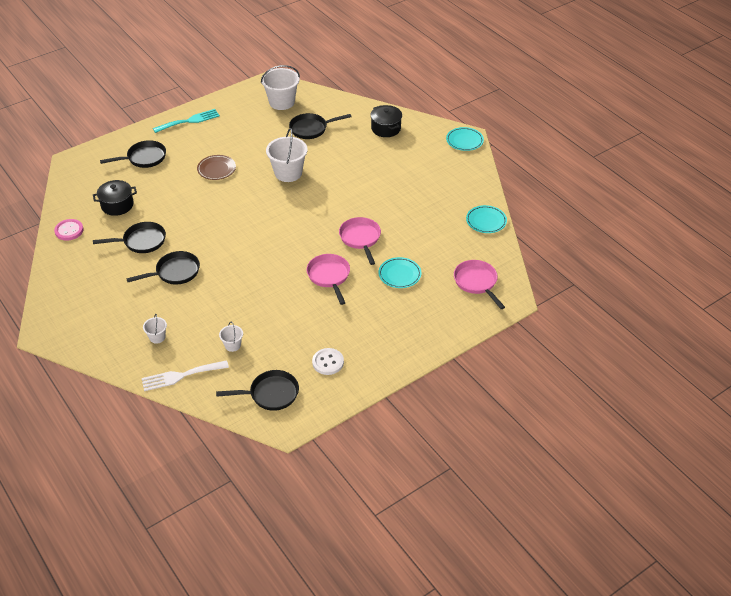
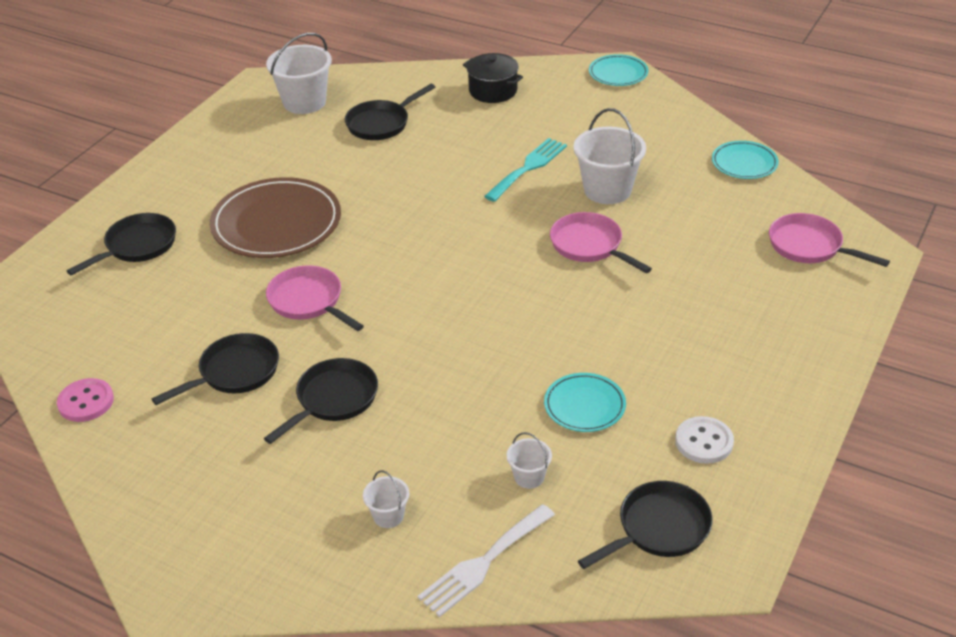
camera: 25 degrees left, 5 degrees down
black pot [93,180,137,216] -> none
turquoise fork [153,109,220,133] -> turquoise fork moved to [484,138,567,202]
brown plate [197,155,236,180] -> brown plate [209,177,341,258], size x1.90
white bucket [266,128,308,182] -> white bucket moved to [573,108,646,204]
pink pan [307,254,350,305] -> pink pan moved to [266,265,364,331]
turquoise plate [378,257,421,288] -> turquoise plate moved to [544,373,626,432]

